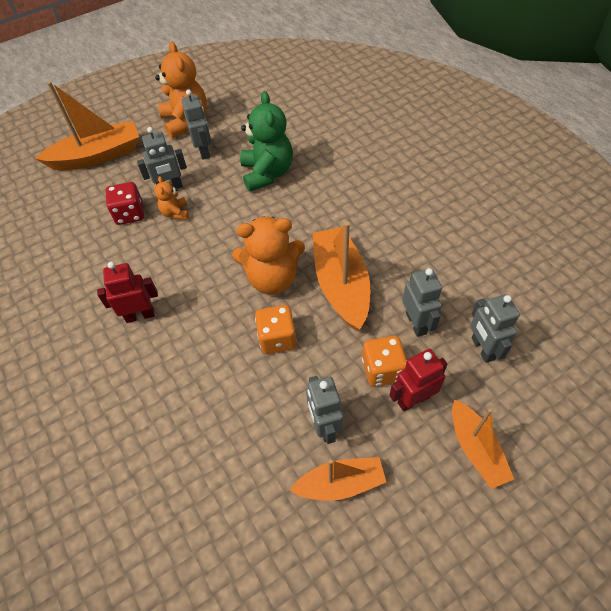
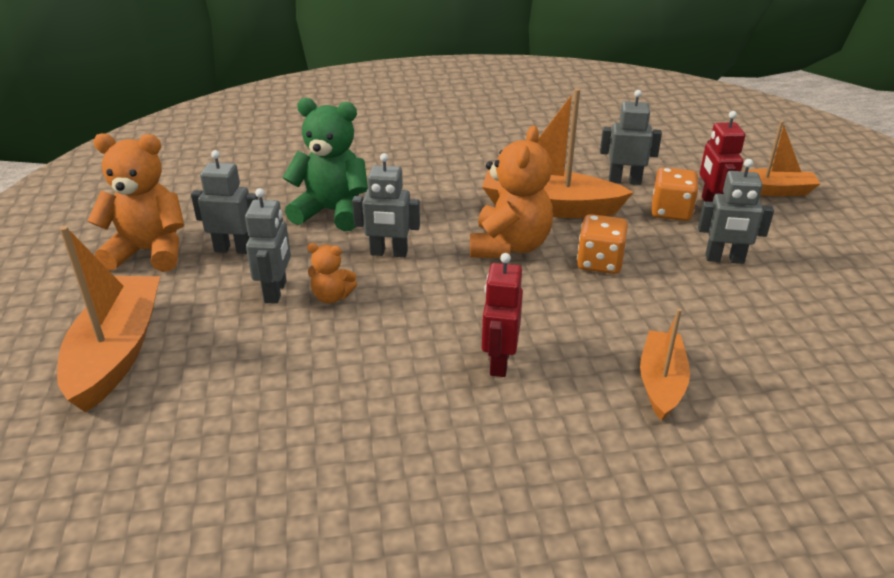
camera: 70 degrees left, 20 degrees down
red dice [106,182,144,225] -> none
orange boat [289,457,386,501] -> orange boat moved to [640,308,690,421]
grey robot [470,294,520,363] -> grey robot moved to [352,153,420,257]

